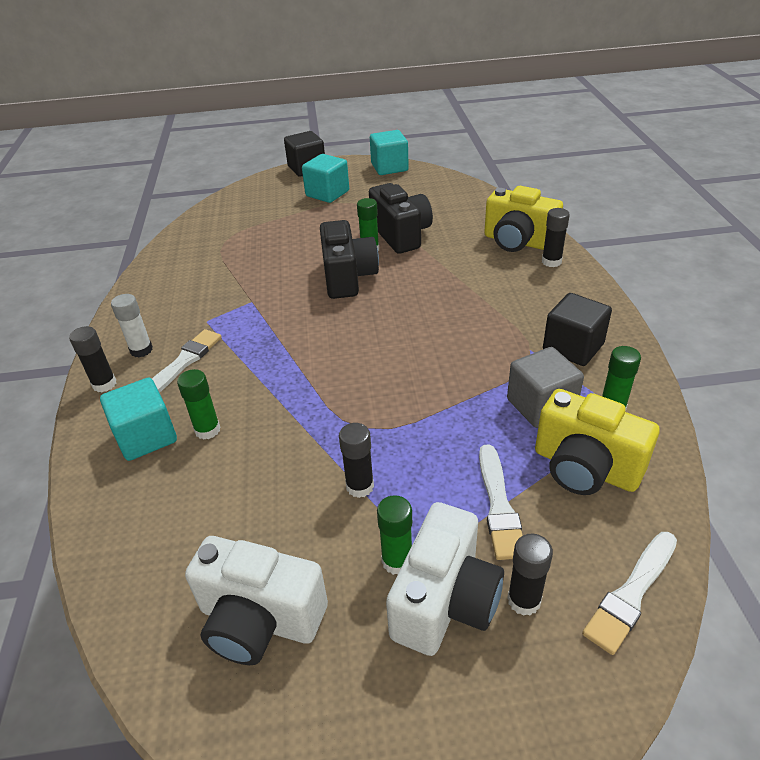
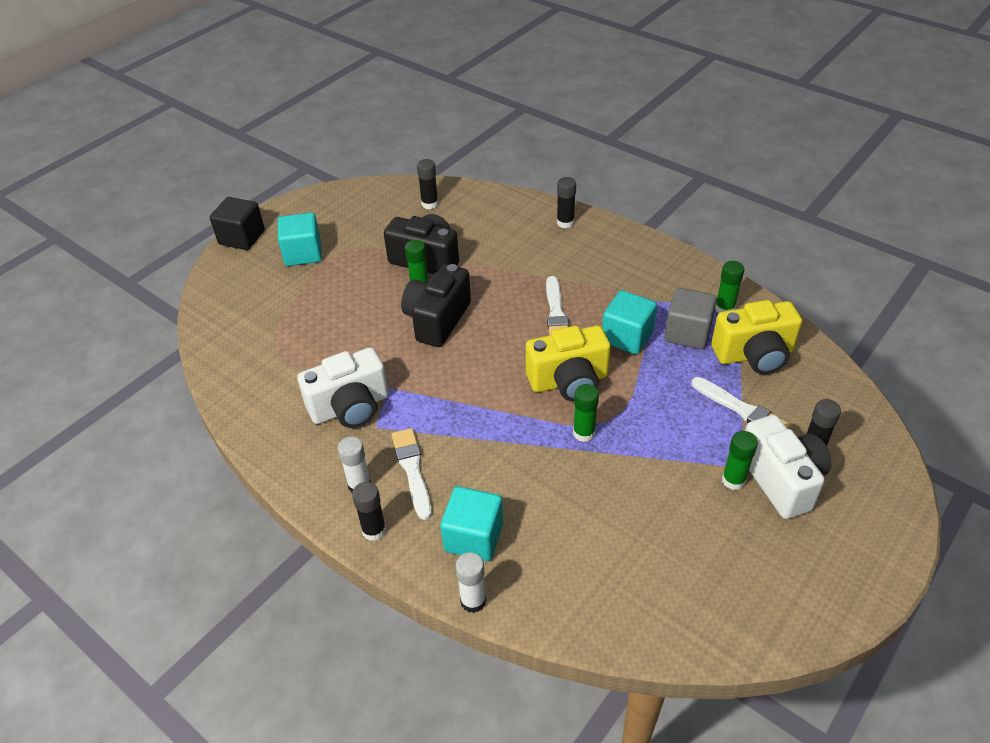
camera: 45 degrees left, 5 degrees up
green glue stick [177,369,221,440] -> green glue stick moved to [573,384,599,442]
white camera [185,536,328,665] -> white camera moved to [297,347,389,428]
black camera [320,220,379,299] -> black camera turned 105 degrees counterclockwise [401,264,471,347]
black glue stick [339,423,374,498] -> black glue stick moved to [417,159,438,209]
turquoise cube [370,130,409,175] -> turquoise cube moved to [602,290,657,354]
yellow camera [484,186,563,252] -> yellow camera moved to [526,326,611,401]
black cube [543,293,612,366] -> none
white brush [582,532,677,655] -> white brush moved to [546,276,569,336]
none -> white glue stick [456,552,486,613]

